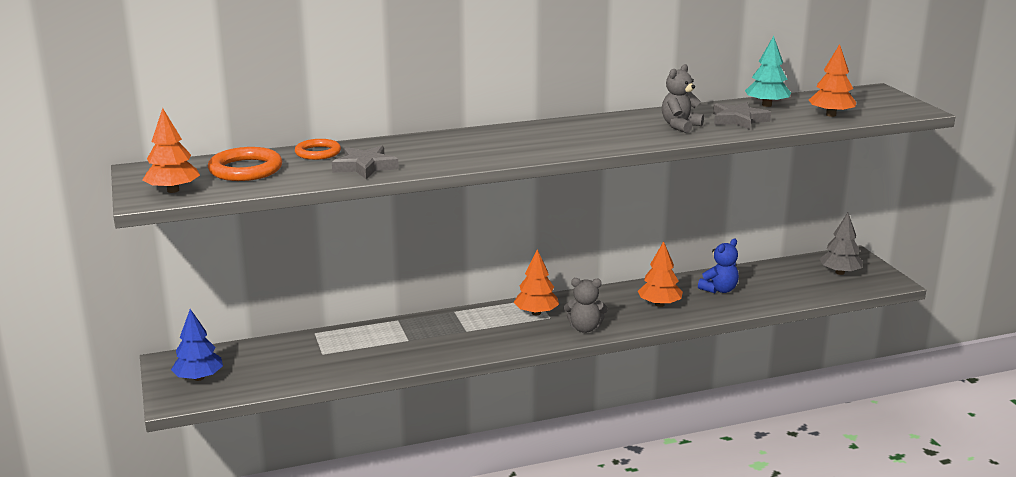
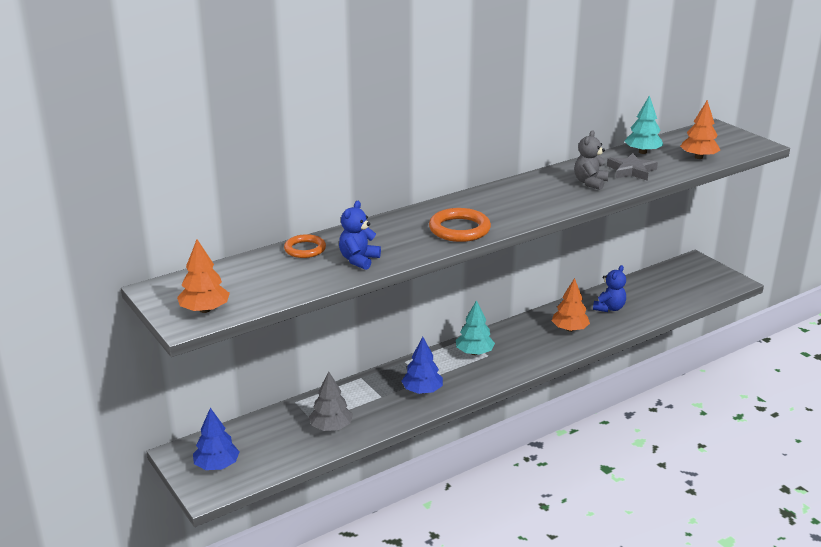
camera: 15 degrees left, 5 degrees up
orange ring [208,147,282,181] -> orange ring moved to [429,208,491,242]
grey star [332,146,399,179] -> blue teddy bear [339,201,381,270]
orange tree [514,249,559,315] -> turquoise tree [456,300,495,355]
grey teddy bear [564,278,608,333] -> none
grey tree [820,213,863,275] -> grey tree moved to [309,371,353,431]
none -> blue tree [401,337,443,394]

